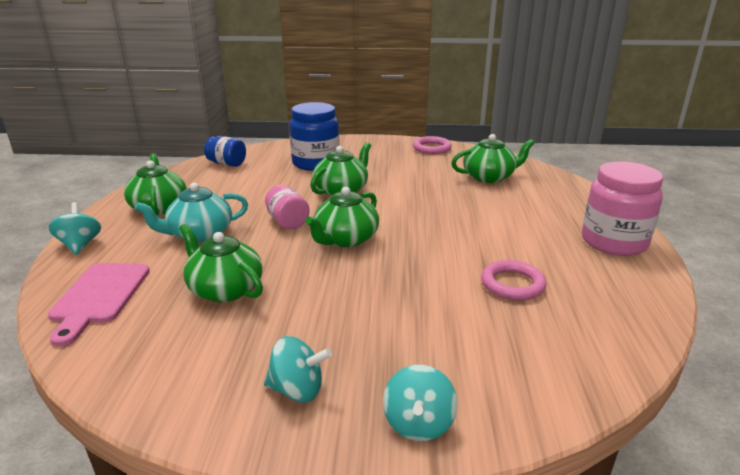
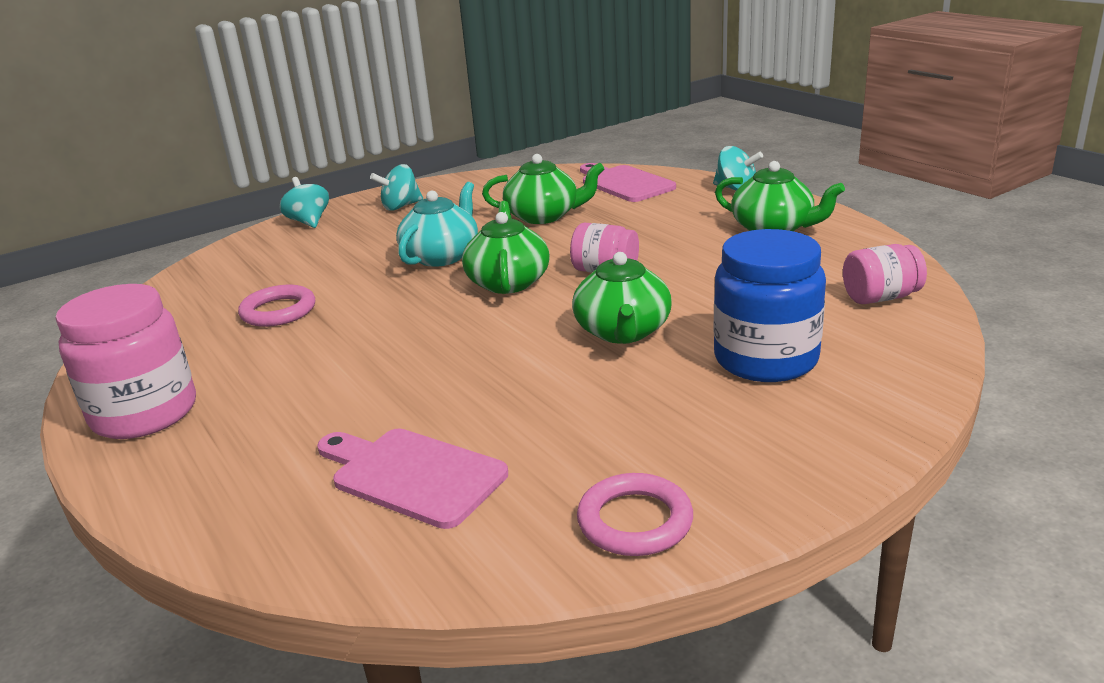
camera: 145 degrees right, 0 degrees up
turquoise teapot [135,183,248,242] -> turquoise teapot moved to [396,182,478,267]
blue jar [204,136,246,167] -> pink jar [843,244,927,304]
green teapot [451,134,535,183] -> pink cutting board [317,428,508,529]

